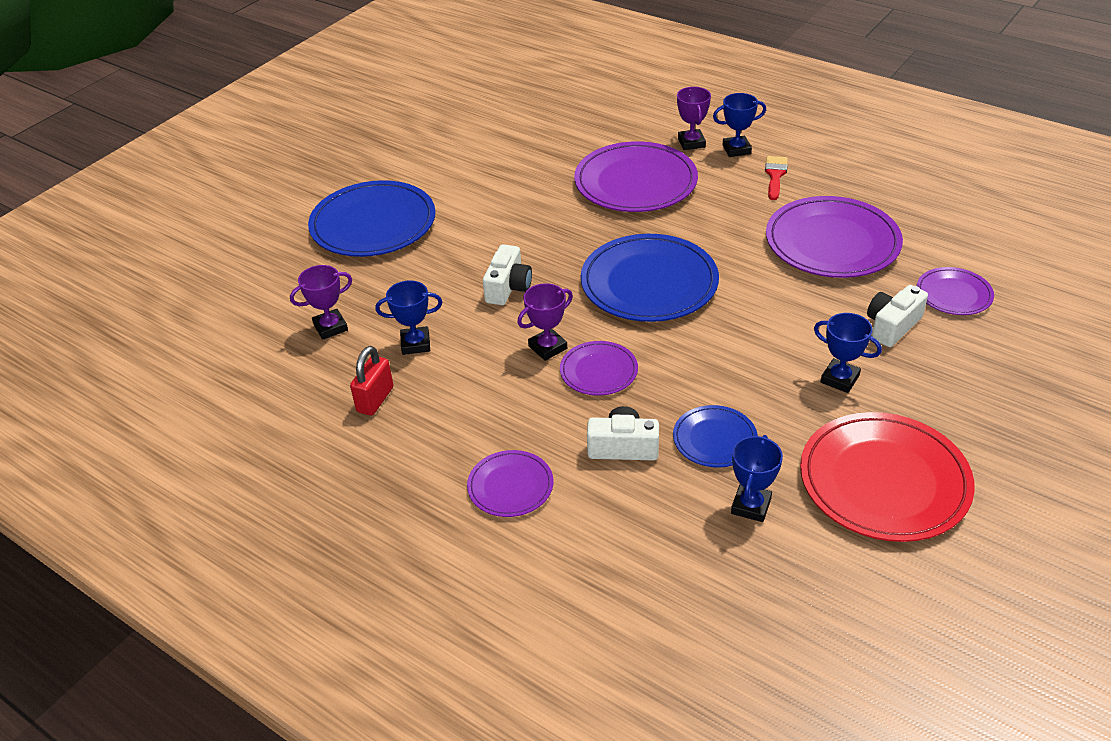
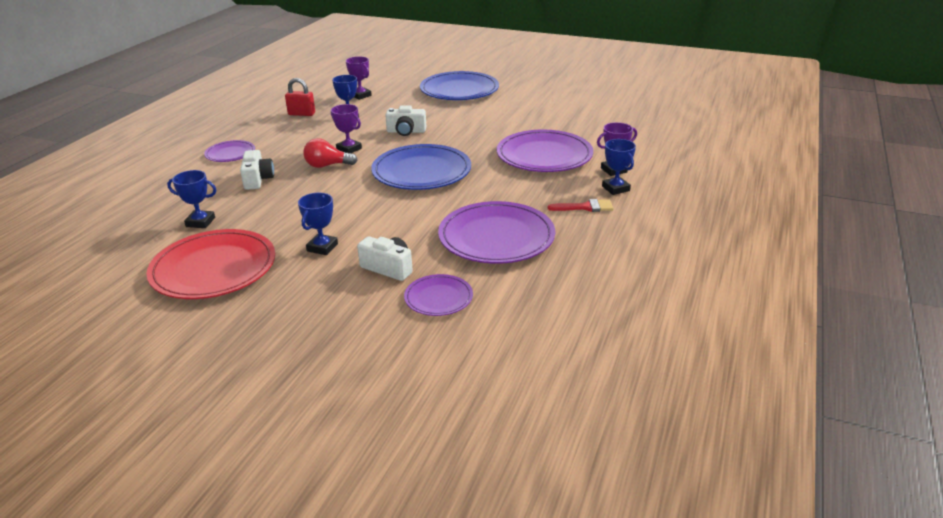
camera: 75 degrees right, 10 degrees down
purple plate [560,341,638,396] -> red light bulb [303,138,357,168]
blue plate [673,405,758,468] -> none

